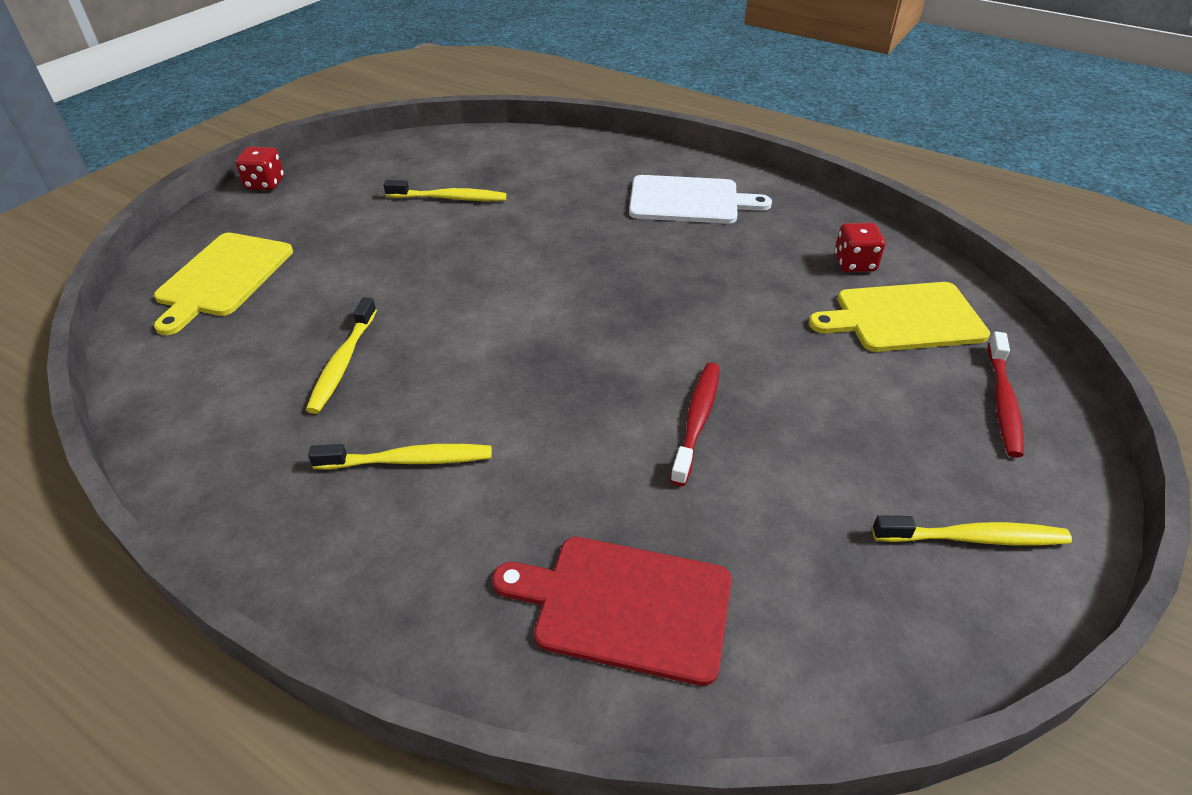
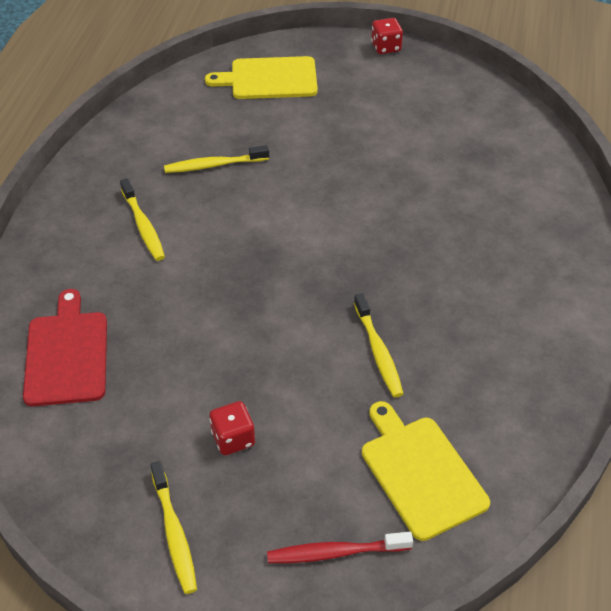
camera: 70 degrees right, 5 degrees up
yellow toothbrush [384,180,507,201] -> yellow toothbrush moved to [354,293,404,397]
white cutting board [629,175,772,224] -> none
red toothbrush [670,363,720,486] -> none
red dice [834,223,885,272] -> red dice moved to [209,401,255,455]

